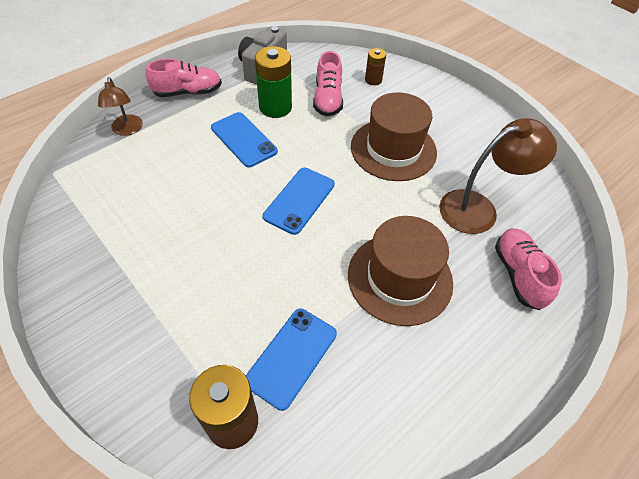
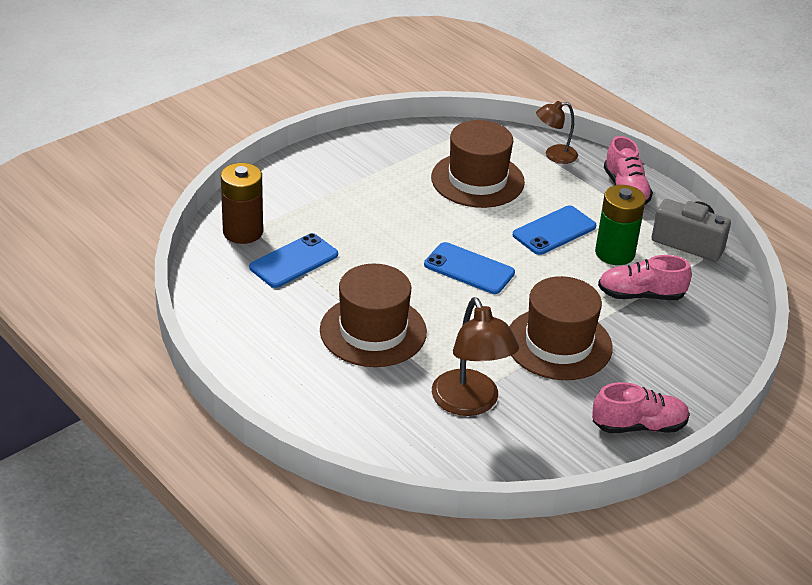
camera: 90 degrees right, 15 degrees down
blue phone [246,309,337,411] -> blue phone turned 75 degrees counterclockwise [249,233,338,288]
brown battery [365,48,386,85] -> none
pink shoe [495,228,562,310] -> pink shoe moved to [592,382,690,433]
none -> brown hat [431,120,525,208]

